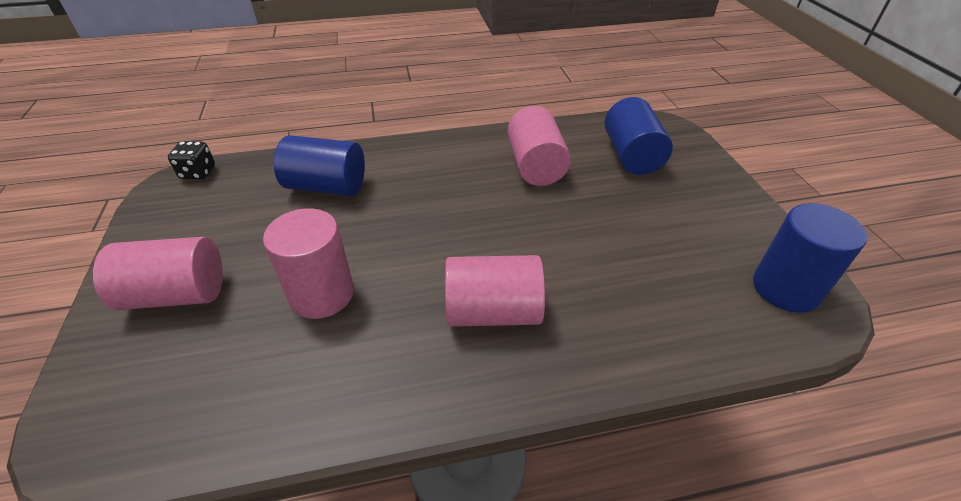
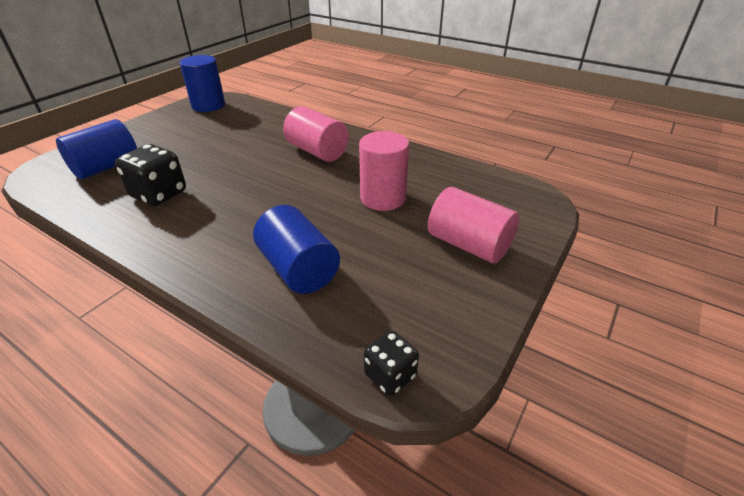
camera: 135 degrees left, 5 degrees down
pink cylinder [507,106,571,186] -> black dice [115,144,186,206]

